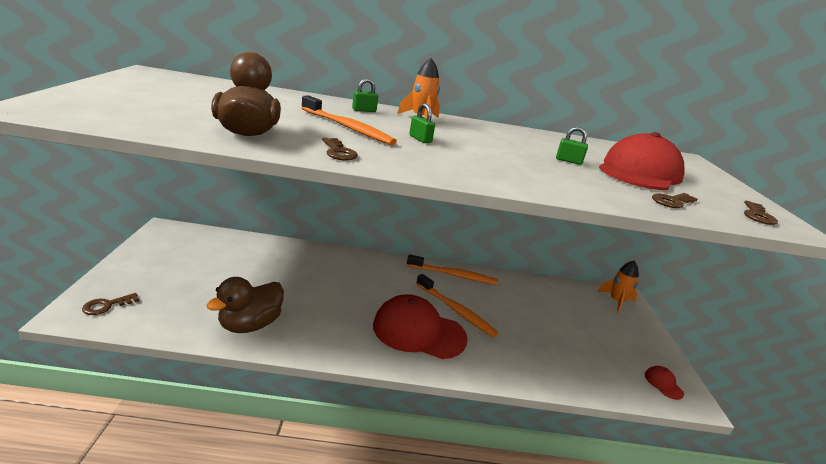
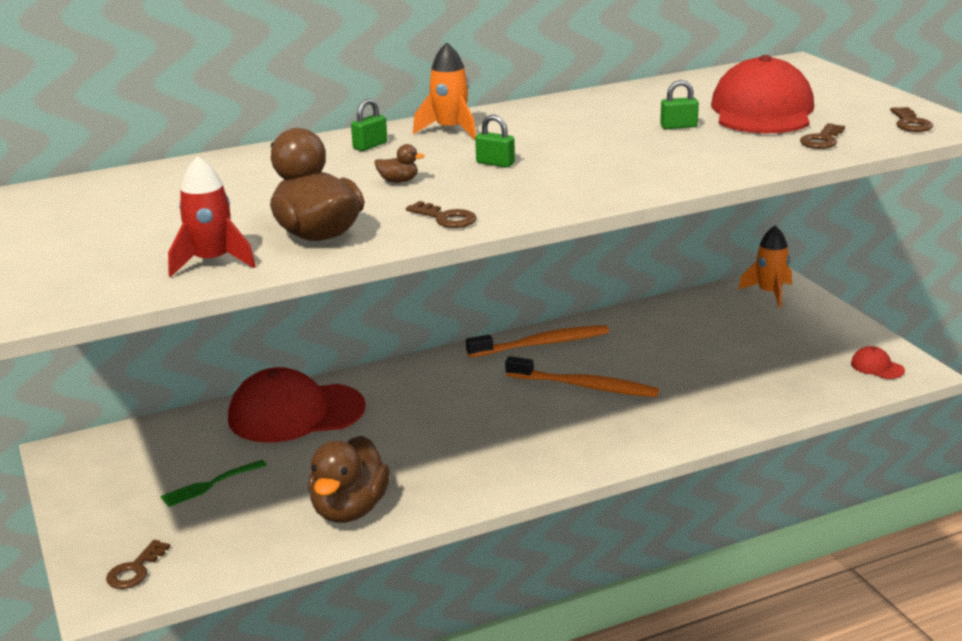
camera: 20 degrees left, 0 degrees up
orange toothbrush [301,95,397,145] -> brown duck [375,144,425,183]
red cap [373,294,468,359] -> red cap moved to [228,367,366,443]
none -> green fork [161,460,267,507]
none -> red rocket [168,156,256,277]

